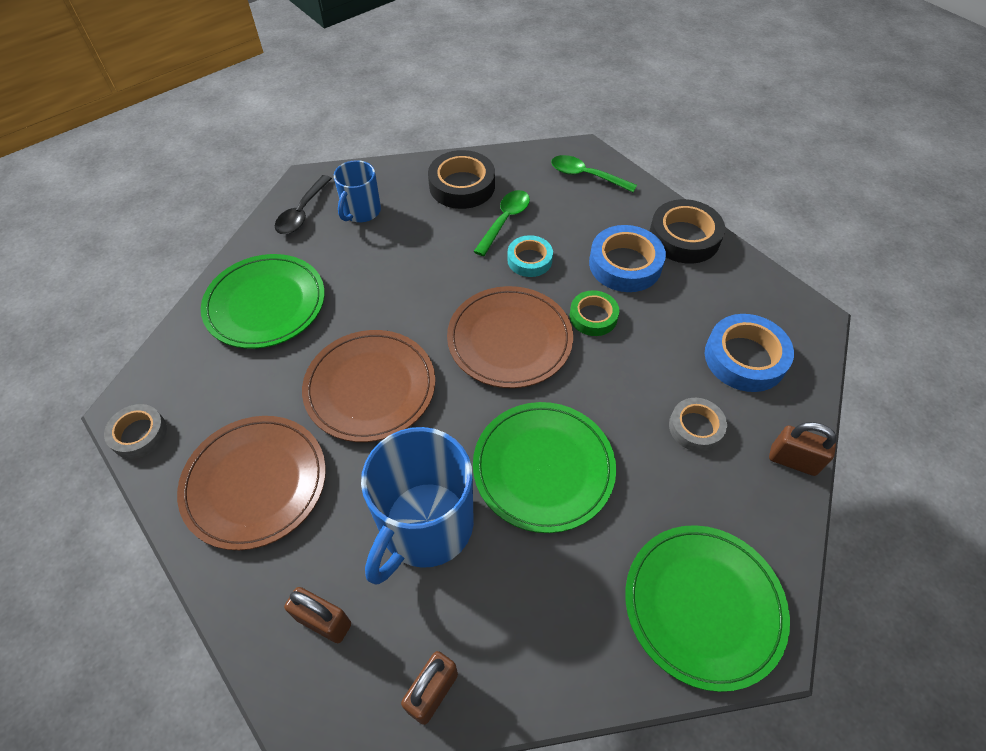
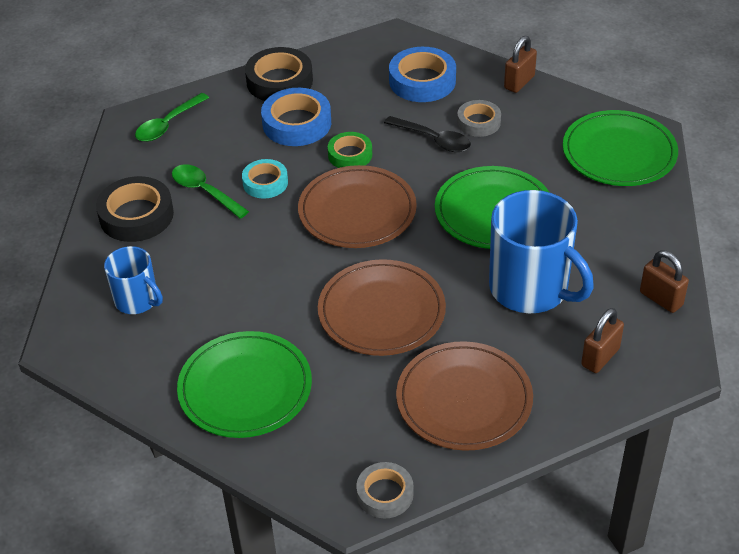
camera: 75 degrees left, 10 degrees down
black spoon [275,175,332,234] -> black spoon moved to [384,116,471,152]

